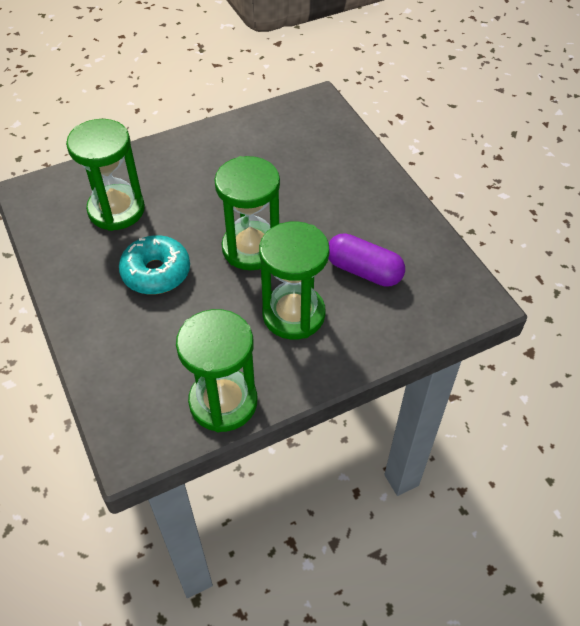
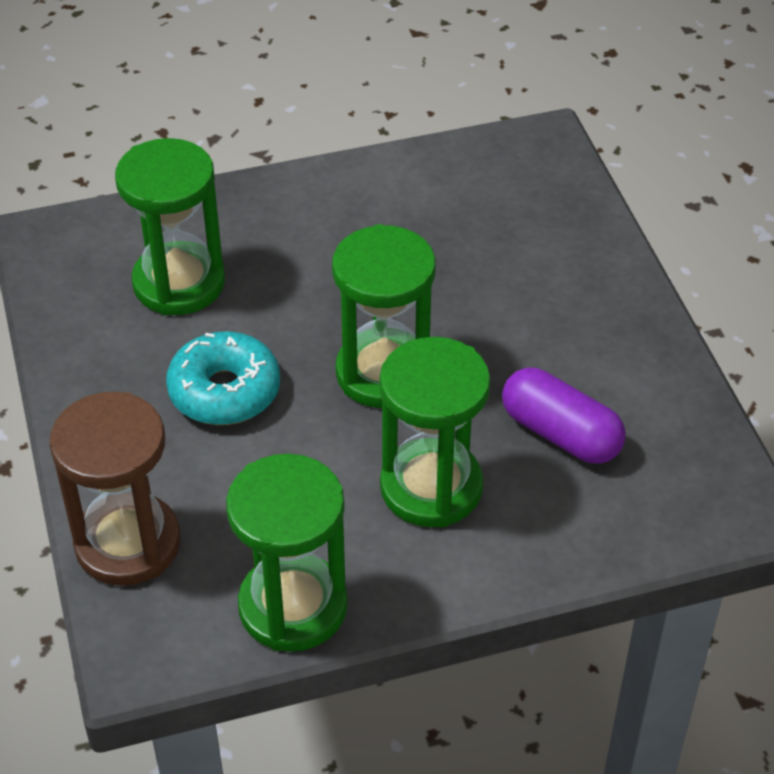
camera: 10 degrees right, 5 degrees down
none -> brown hourglass [49,392,181,586]

